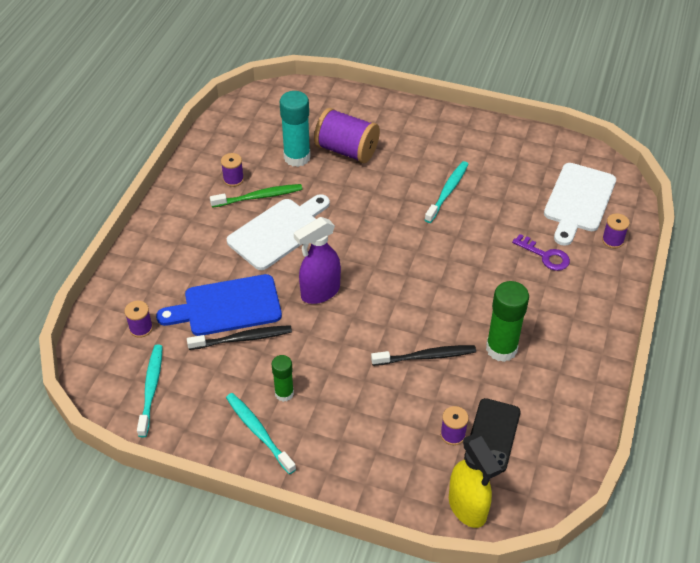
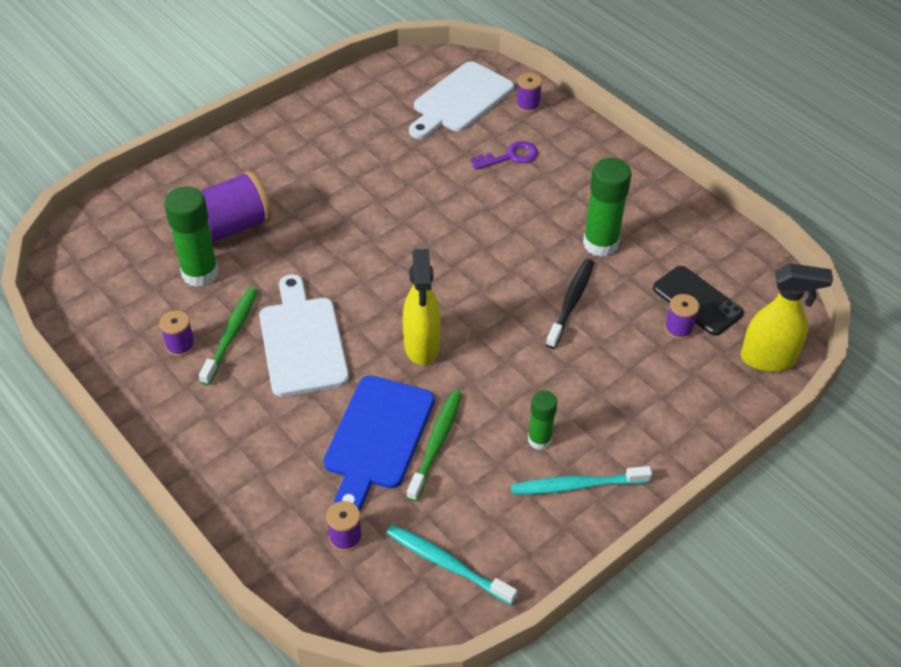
camera: 60 degrees left, 0 degrees up
black toothbrush [187,325,292,350] -> green toothbrush [407,390,462,502]
turquoise glue stick [280,91,311,167] -> green glue stick [164,187,219,287]
purple spray bottle [294,217,341,304] -> yellow spray bottle [403,249,441,365]
turquoise toothbrush [425,161,468,223] -> none
white cutting board [544,163,616,246] -> white cutting board turned 75 degrees clockwise [409,61,514,139]

